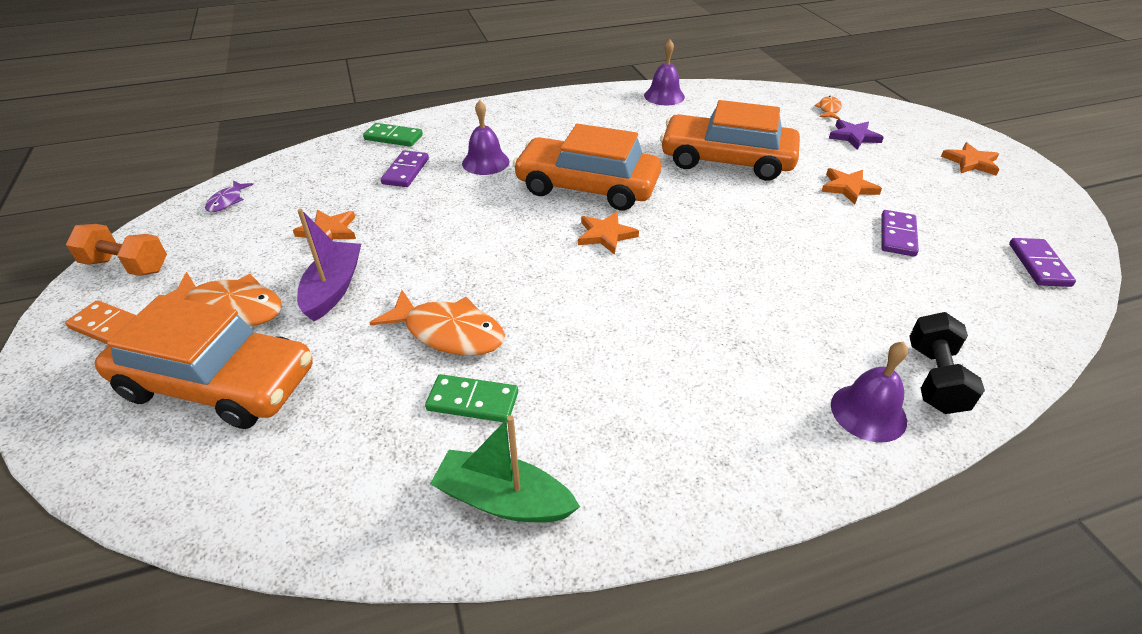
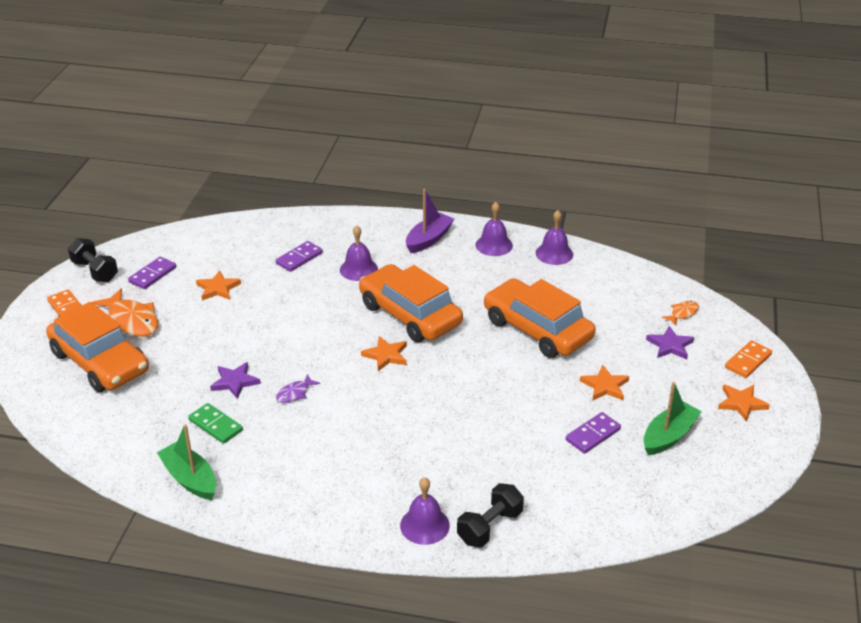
camera: 30 degrees right, 5 degrees down
orange dumbbell [66,224,167,276] -> black dumbbell [68,238,118,282]
purple fish [205,180,253,212] -> purple fish moved to [276,374,320,403]
purple boat [297,209,361,321] -> purple boat moved to [406,189,454,253]
green domino [363,123,423,147] -> none
orange fish [370,290,505,356] -> purple star [210,362,260,399]
purple domino [1009,238,1076,287] -> purple domino moved to [128,257,176,289]
none -> purple bell [475,202,513,256]
none -> green boat [644,382,702,455]
none -> orange domino [725,340,772,378]

